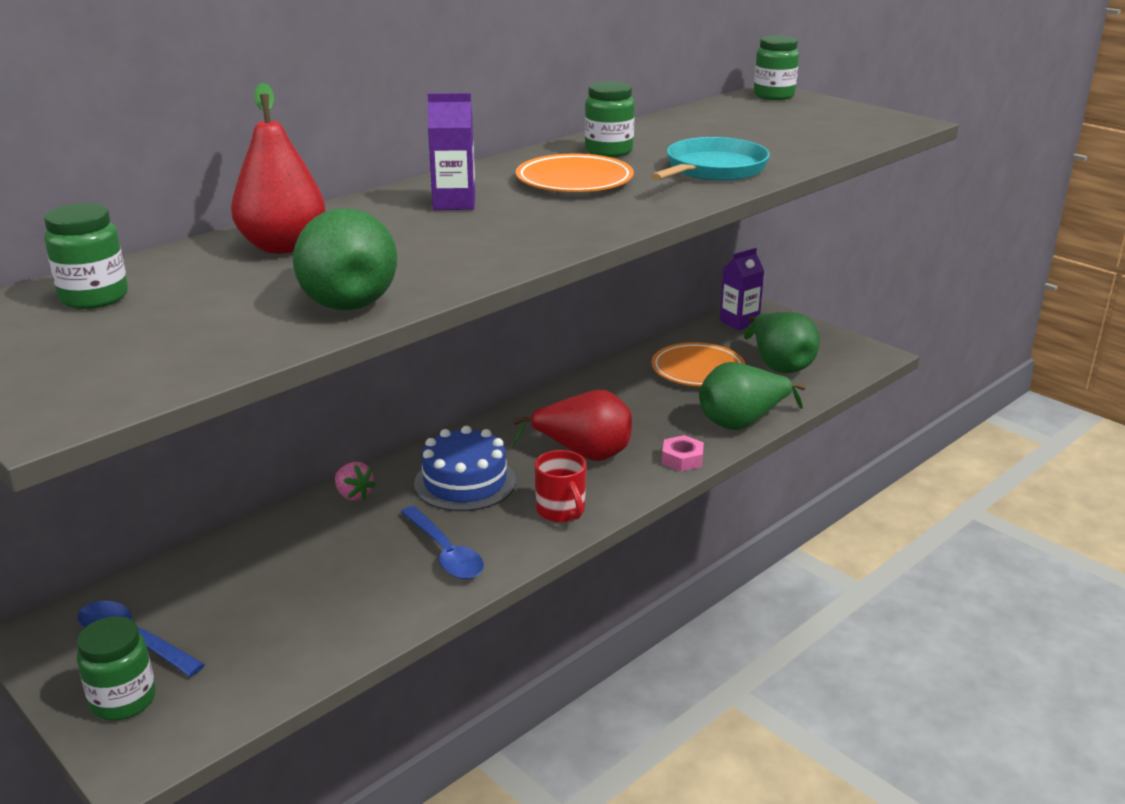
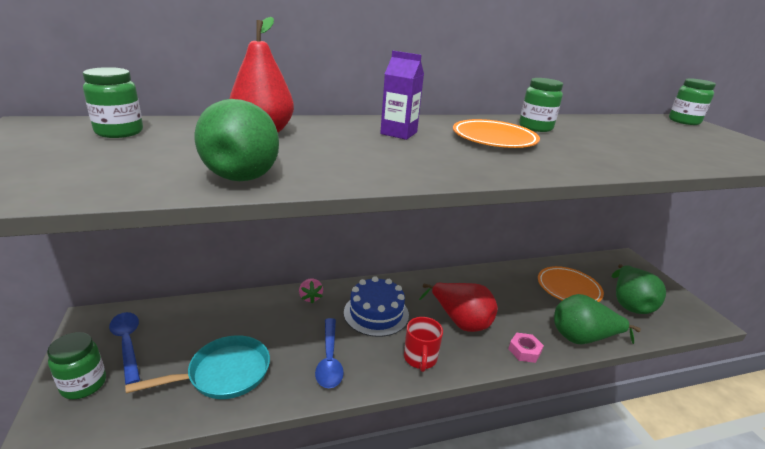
camera: 25 degrees right, 0 degrees up
turquoise pan [650,137,770,181] -> turquoise pan moved to [125,335,270,399]
purple carton [720,248,764,330] -> none

